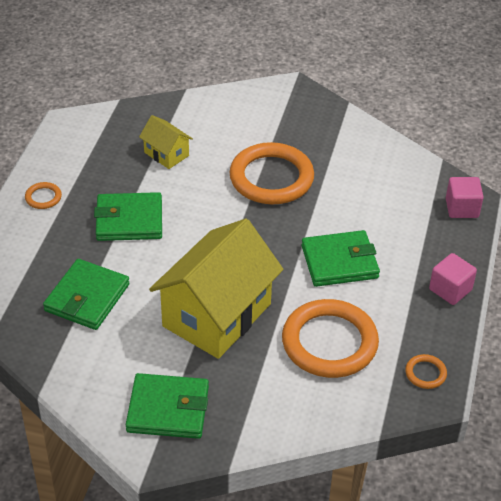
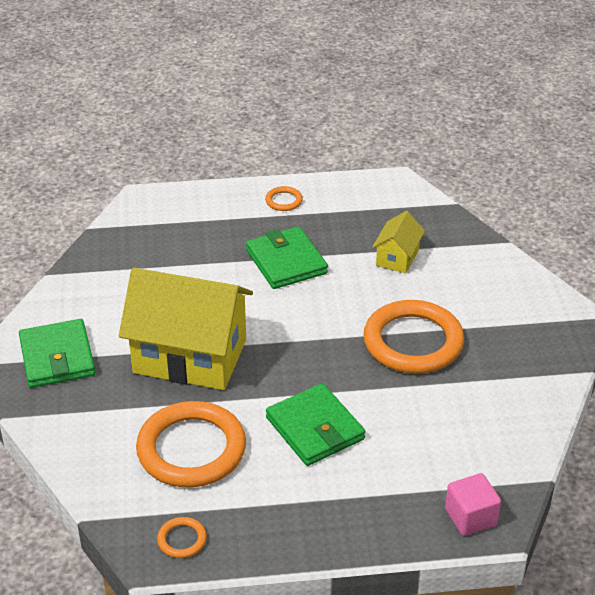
camera: 70 degrees right, 5 degrees down
green wallet [43,259,129,330] -> none
pink cube [429,253,477,305] -> none

